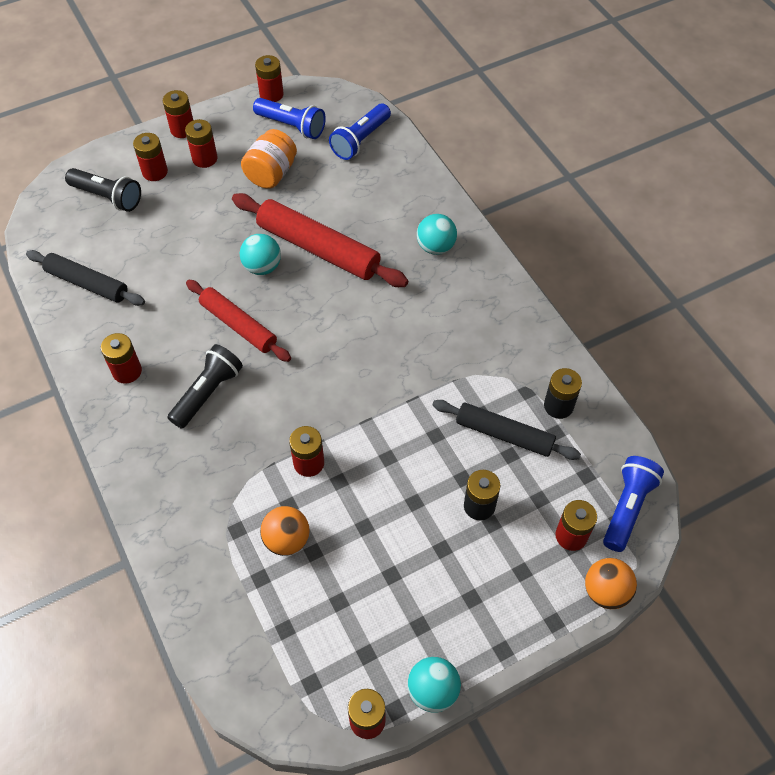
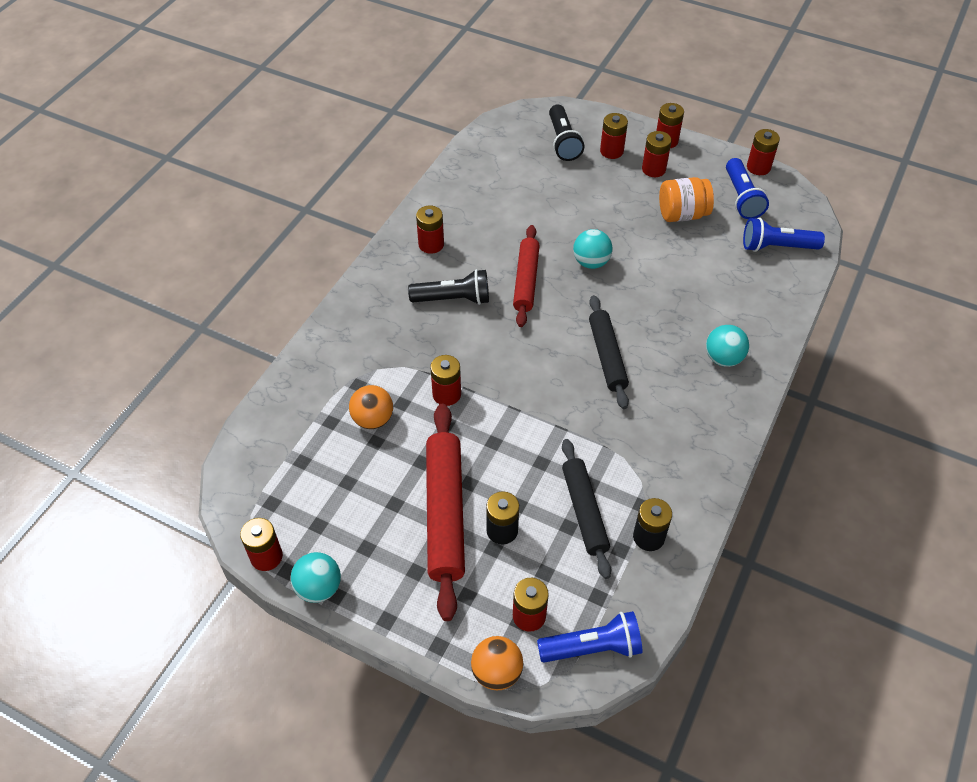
camera: 55 degrees right, 5 degrees down
black rolling pin [26,250,145,306] -> black rolling pin moved to [589,295,629,409]
red rolling pin [232,193,408,287] -> red rolling pin moved to [426,404,465,621]

